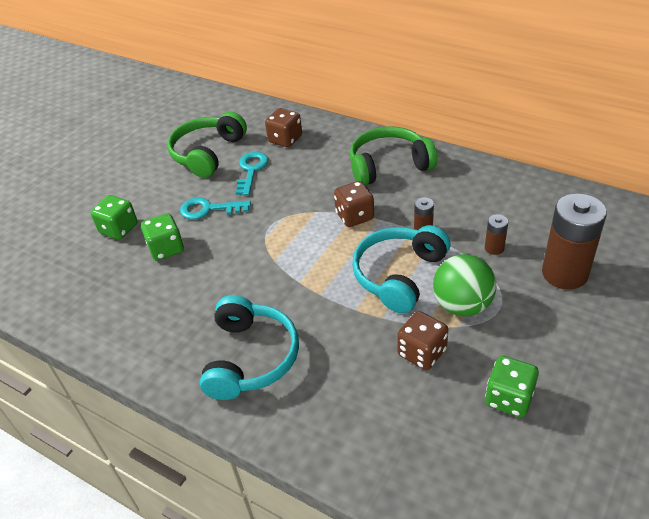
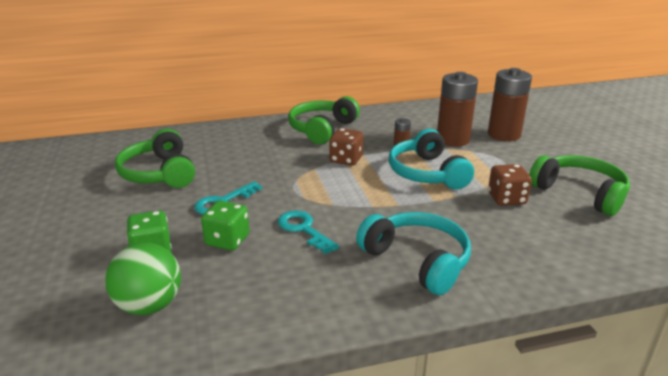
camera: 50 degrees left, 15 degrees down
turquoise key [236,152,268,196] -> turquoise key moved to [278,211,339,254]
brown dice [265,108,302,147] -> none
green ball [433,254,497,316] -> green ball moved to [105,243,181,315]
brown battery [485,214,508,255] -> brown battery [437,72,478,147], size x2.22
green dice [485,356,539,417] -> green headphones [529,155,630,216]

